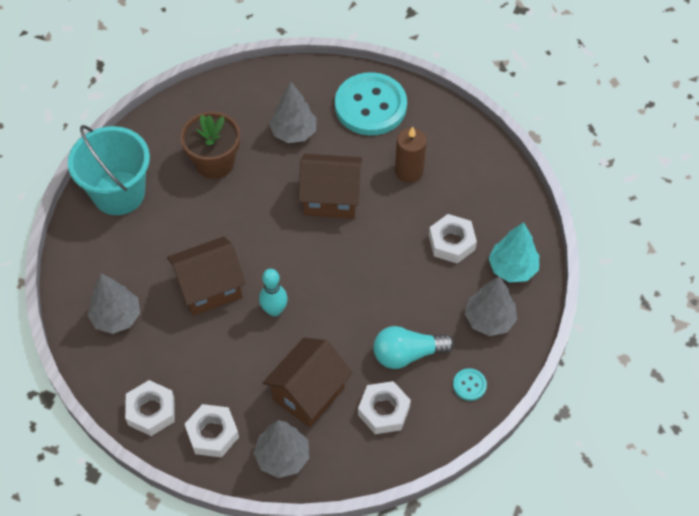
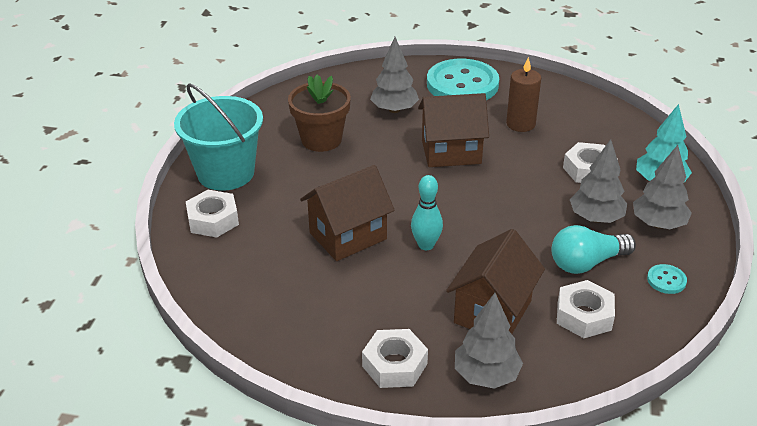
camera: 10 degrees left, 20 degrees down
grey tree [87,274,140,334] -> grey tree moved to [570,139,627,223]
white nut [125,380,174,436] -> white nut moved to [186,190,239,238]

